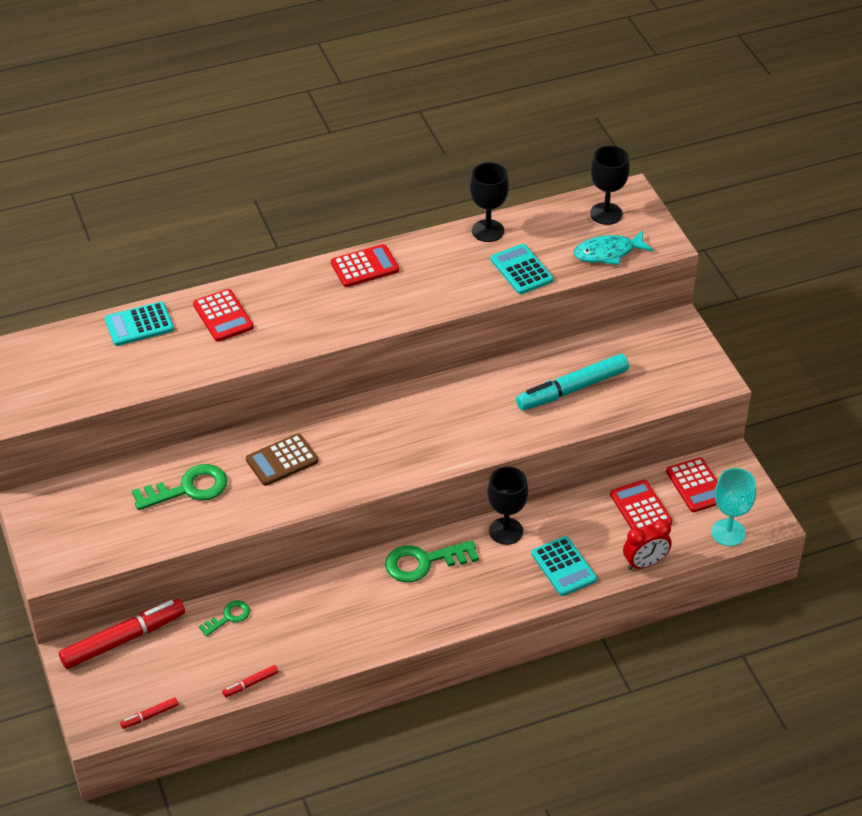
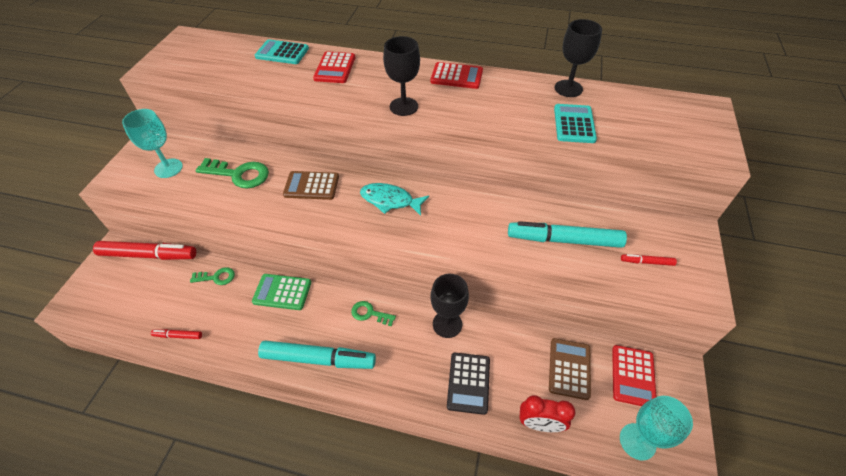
camera: 35 degrees right, 5 degrees up
red marker [120,697,178,729] -> red marker moved to [621,254,677,266]
green key [385,540,479,582] -> green key [351,301,396,326], size x0.57
turquoise calculator [531,536,597,596] -> black calculator [447,353,490,415]
turquoise fish [574,230,653,265] -> turquoise fish moved to [360,183,429,216]
black goblet [590,145,630,225] -> black goblet moved to [383,36,420,116]
red calculator [610,480,673,529] -> brown calculator [549,338,591,400]
none -> turquoise goblet [122,109,183,178]
none -> green calculator [252,274,311,310]
none -> turquoise marker [258,341,376,369]

